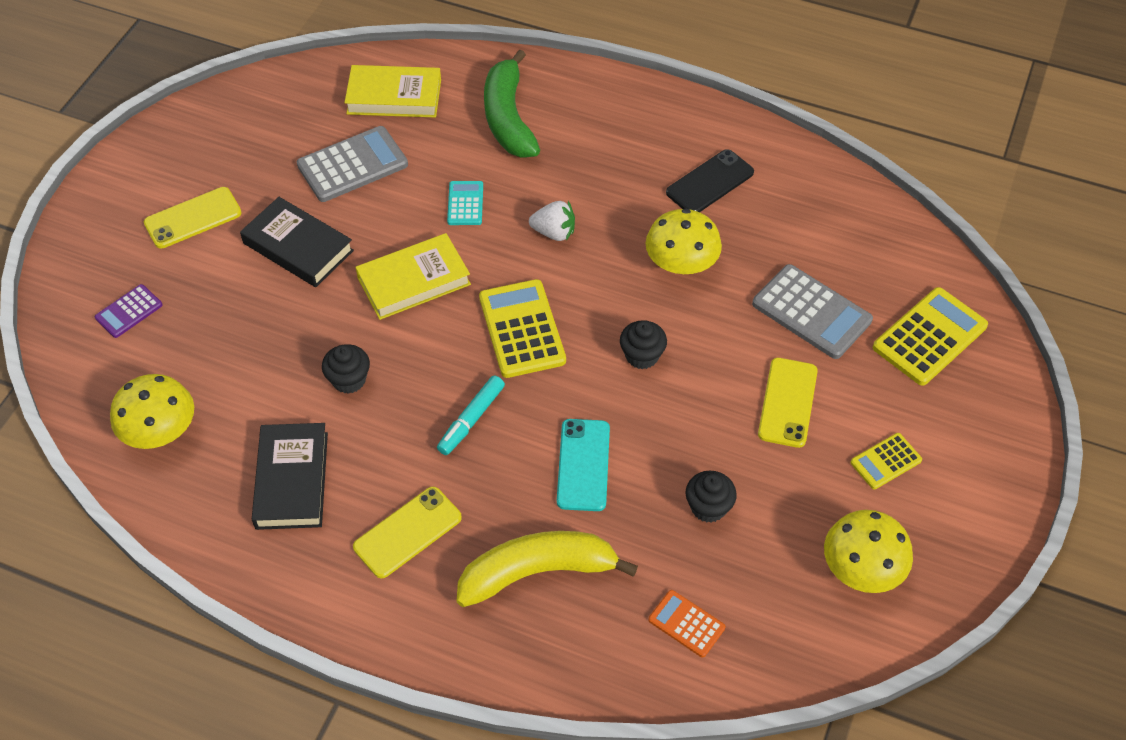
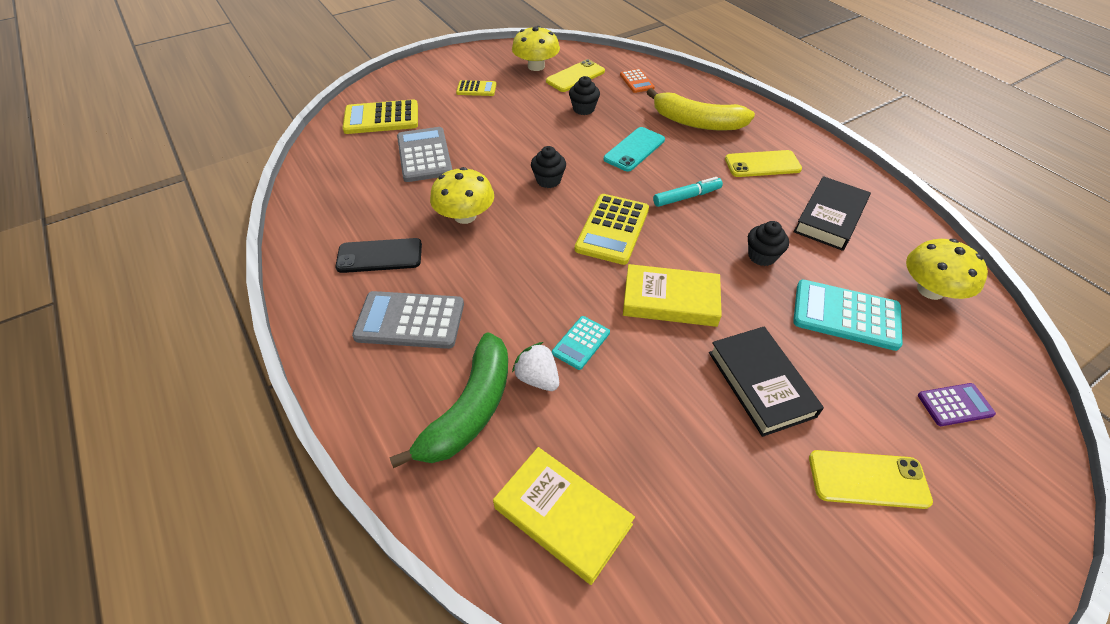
camera: 145 degrees left, 5 degrees down
grey calculator [297,126,408,202] -> grey calculator moved to [352,291,464,349]
white strawberry [529,201,575,241] -> white strawberry moved to [512,342,559,391]
yellow phone [758,358,818,448] -> yellow phone moved to [546,59,605,92]
none -> turquoise calculator [793,280,903,351]

